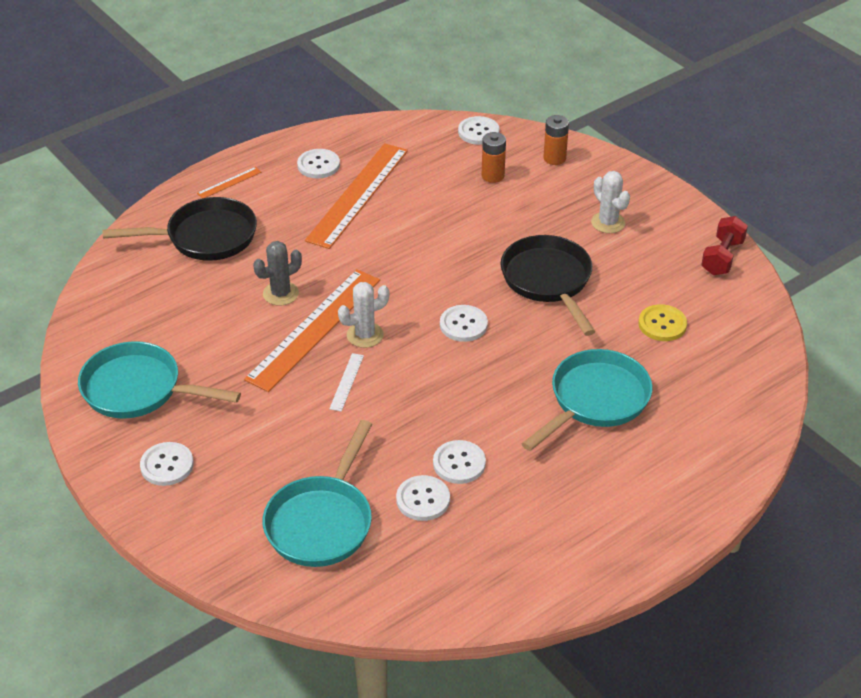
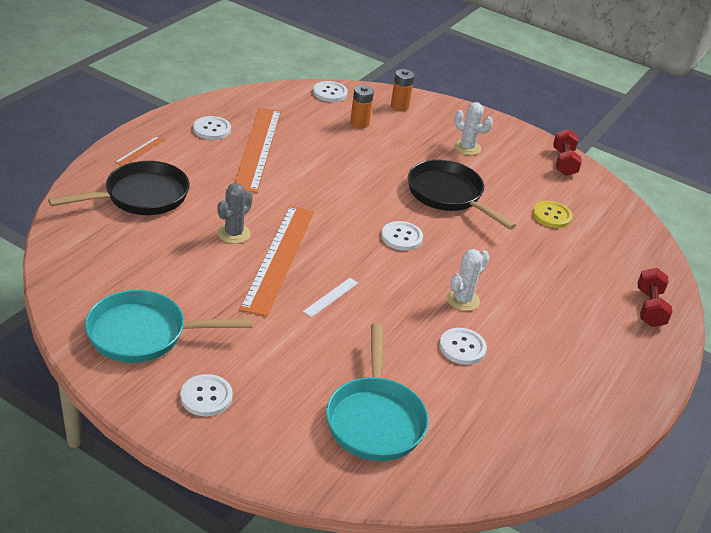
camera: 25 degrees left, 5 degrees down
white ruler [329,353,364,412] -> white ruler turned 45 degrees clockwise [303,278,358,317]
white cactus [338,282,389,348] -> white cactus moved to [446,249,490,311]
white button [396,475,450,521] -> none
turquoise pan [521,349,652,451] -> none
none -> red dumbbell [637,268,672,327]

